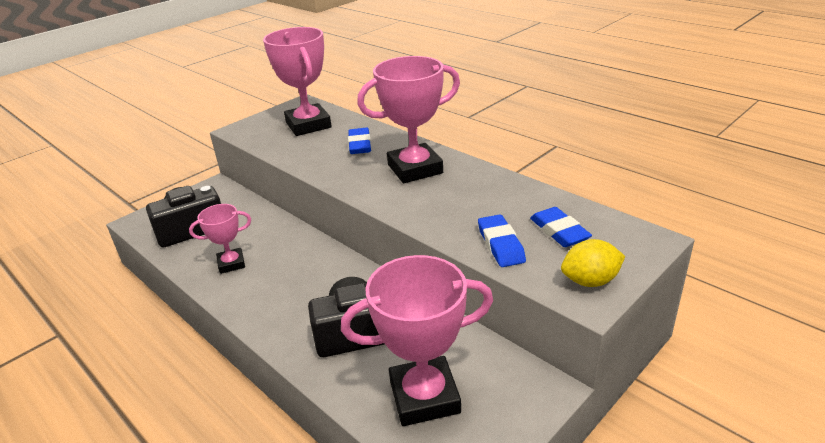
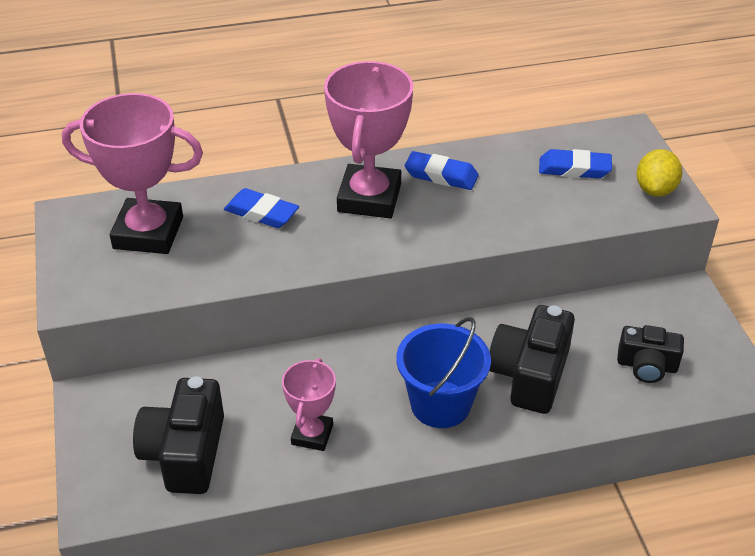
camera: 60 degrees left, 10 degrees up
pink trophy [341,255,493,426] -> black camera [617,325,684,383]
blue eraser [478,214,526,267] -> blue eraser moved to [404,151,479,190]
none -> blue bucket [397,317,491,428]

